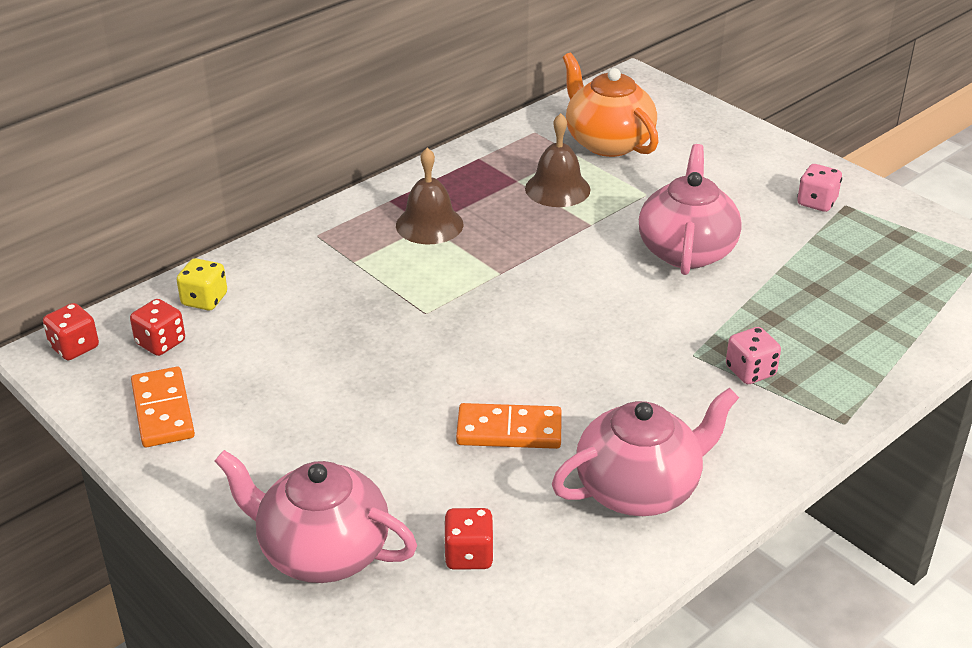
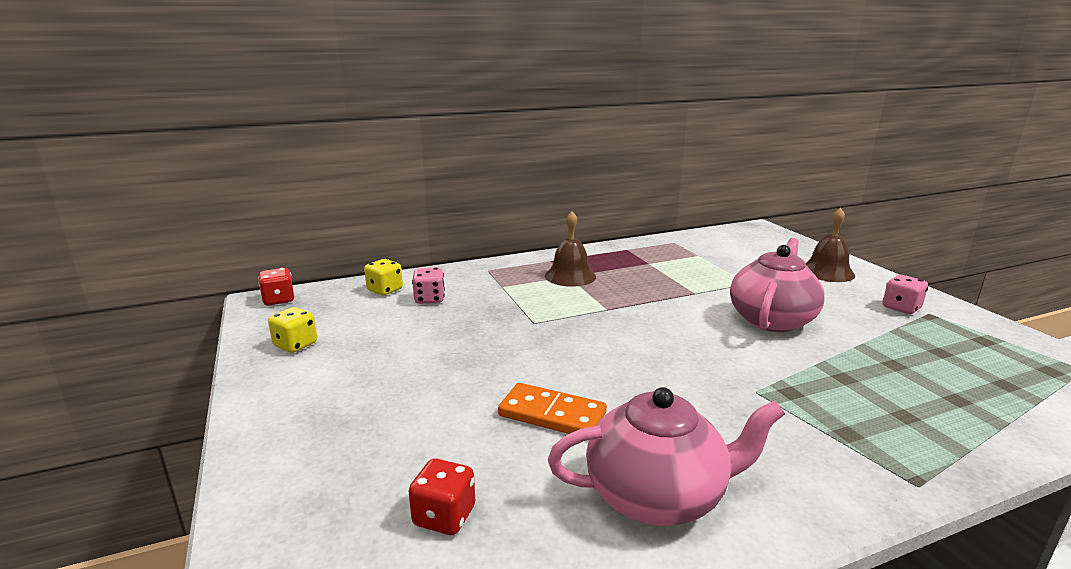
camera: 20 degrees right, 15 degrees down
red dice [130,299,185,356] -> none
orange domino [131,367,195,447] -> yellow dice [268,307,317,353]
pink teapot [214,450,417,583] -> none
brown bell [525,113,591,207] -> brown bell moved to [805,208,855,282]
orange teapot [563,53,659,157] -> none
pink dice [726,327,781,384] -> pink dice moved to [412,268,445,304]

